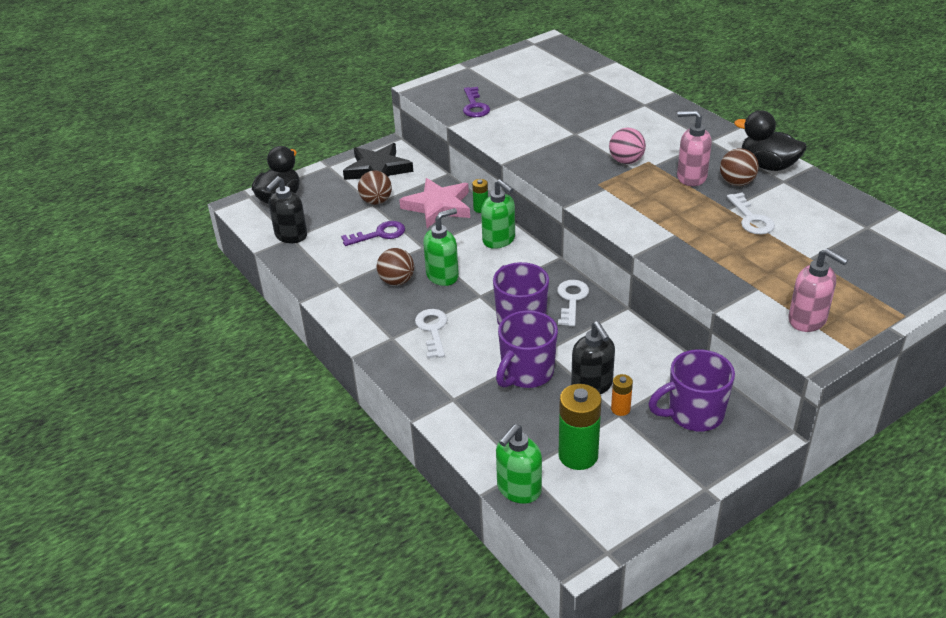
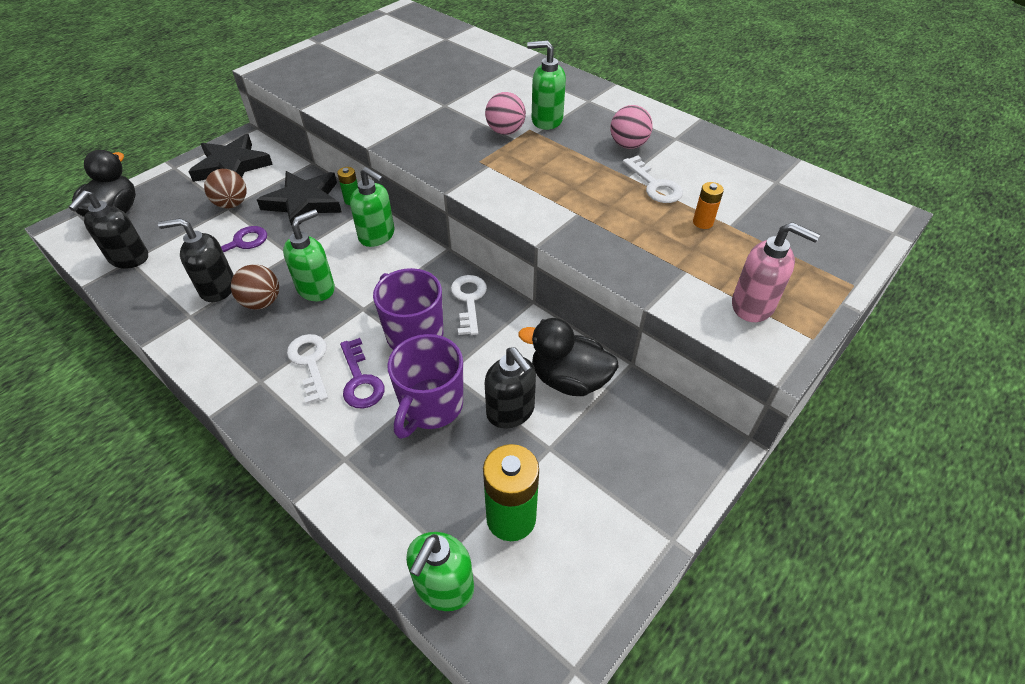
camera: 15 degrees left, 10 degrees up
pink star [399,178,470,228] -> black star [257,171,342,225]
purple key [463,87,490,117] -> purple key moved to [340,338,385,409]
orange battery [611,374,633,416] -> orange battery moved to [693,182,724,229]
purple mug [649,349,735,431] -> none
pink soap dispenser [677,110,712,186] -> none
brown ball [720,148,759,186] -> pink ball [610,105,653,149]
black duck [734,110,807,171] -> black duck moved to [518,318,619,396]
none -> black soap dispenser [158,218,234,302]
none -> green soap dispenser [527,41,566,130]

